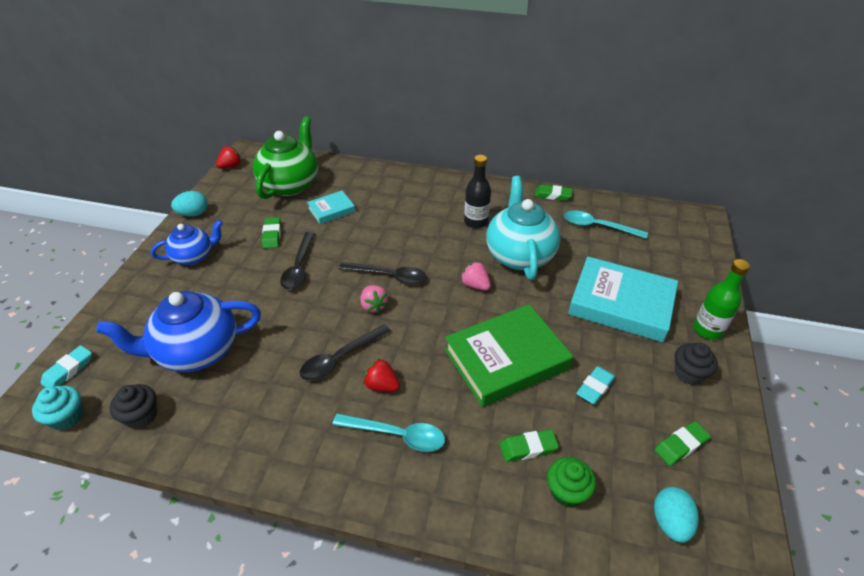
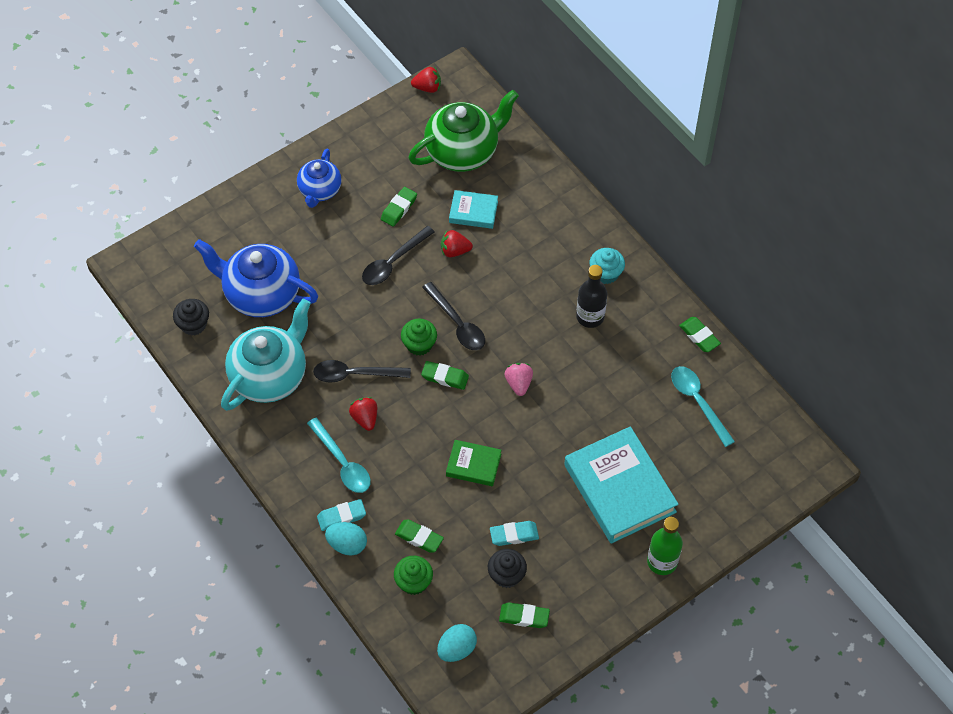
camera: 40 degrees right, 15 degrees up
turquoise cupcake [32,386,83,431] -> turquoise cupcake moved to [590,248,625,284]
turquoise eraser [41,345,92,387] -> turquoise eraser moved to [317,499,366,531]
blue teapot [151,220,223,265] -> blue teapot turned 90 degrees clockwise [297,149,342,208]
turquoise egg [171,191,208,217] -> turquoise egg moved to [325,522,367,555]
pink strawberry [360,285,388,313] -> green cupcake [401,319,437,356]
green book [445,304,573,407] -> green book [446,440,501,486], size x0.50
turquoise teapot [486,176,560,280] -> turquoise teapot moved to [221,299,311,411]
black cupcake [675,343,718,385] -> black cupcake moved to [488,549,527,588]
none -> green eraser [421,361,469,390]
none -> red strawberry [441,230,473,257]

